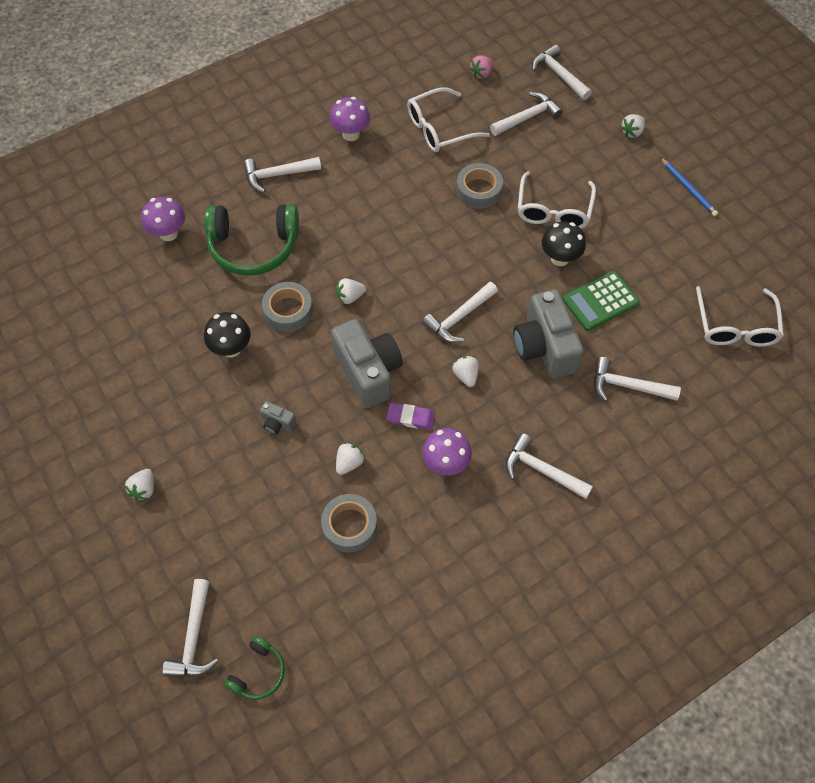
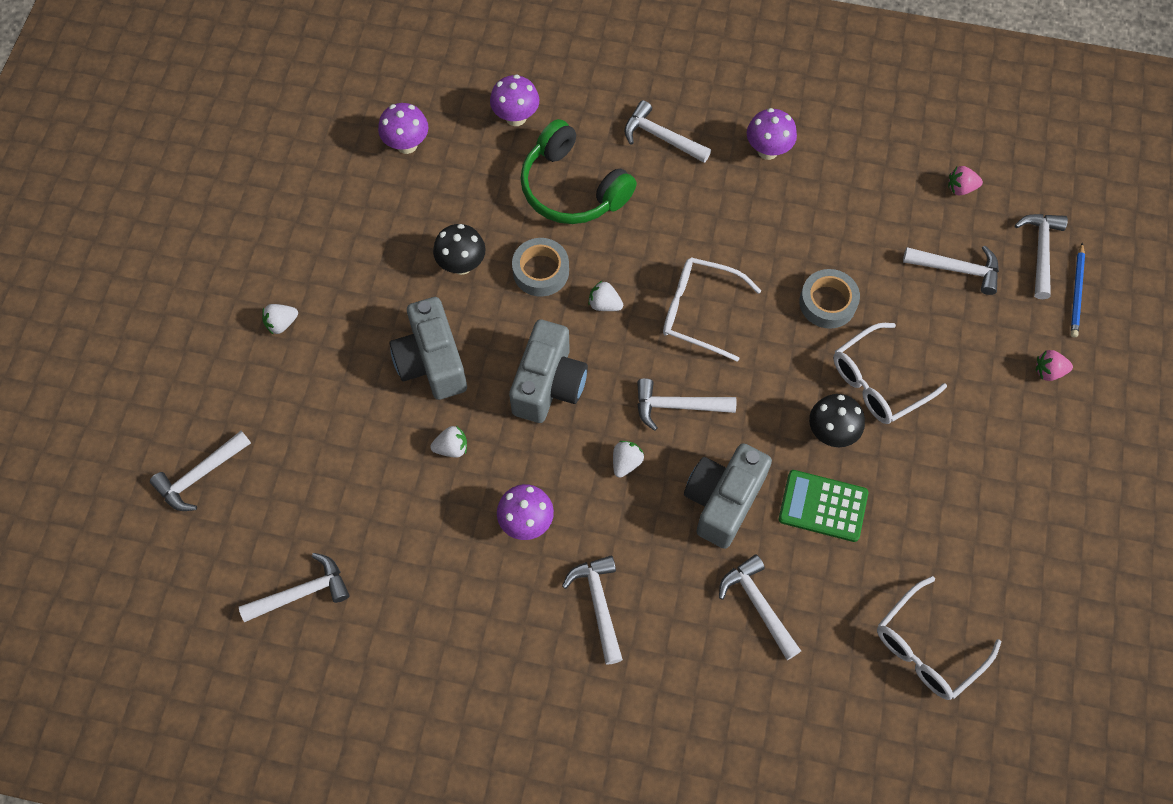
camera: 45 degrees right, 5 degrees up
green headphones [224,636,285,700] -> none
grey camera [260,401,296,435] -> grey camera [389,297,467,400], size x2.31
grey tape [321,494,377,552] -> none
purple eraser [386,403,435,430] -> none
white glasses [407,87,490,152] -> white glasses moved to [663,257,761,362]
white strawberry [620,114,645,138] -> pink strawberry [1036,350,1073,381]
blue pencil [660,157,718,216] -> blue pencil moved to [1071,243,1085,337]
none -> white hammer [239,553,350,622]
none -> purple mushroom [378,103,428,154]

